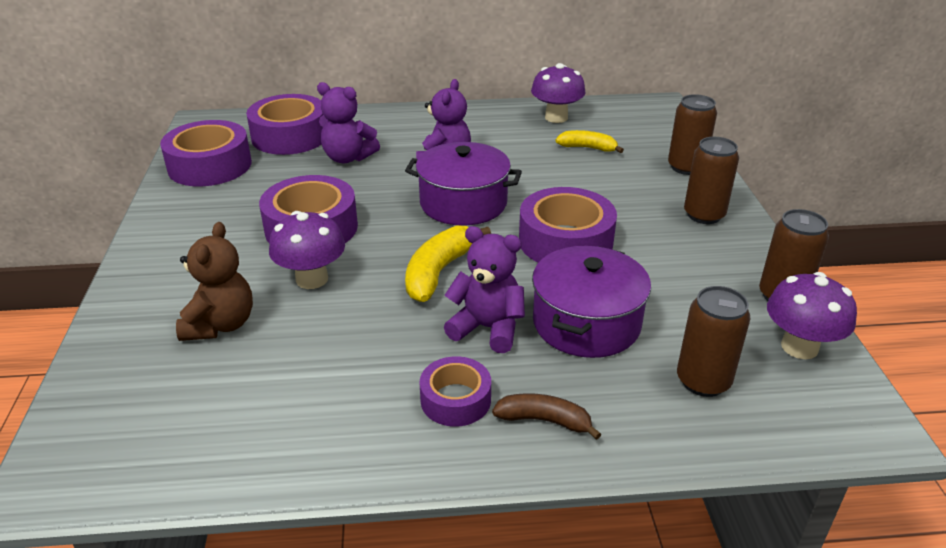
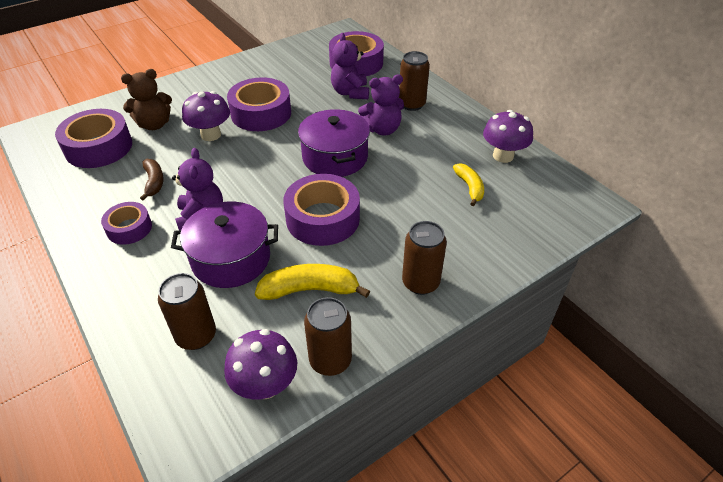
camera: 60 degrees right, 10 degrees up
purple tape [160,120,252,186] -> purple tape moved to [55,109,132,168]
yellow banana [405,226,491,302] -> yellow banana moved to [255,264,370,300]
brown banana [492,393,601,440] -> brown banana moved to [140,159,164,201]
brown can [668,94,717,175] -> brown can moved to [399,51,430,111]

